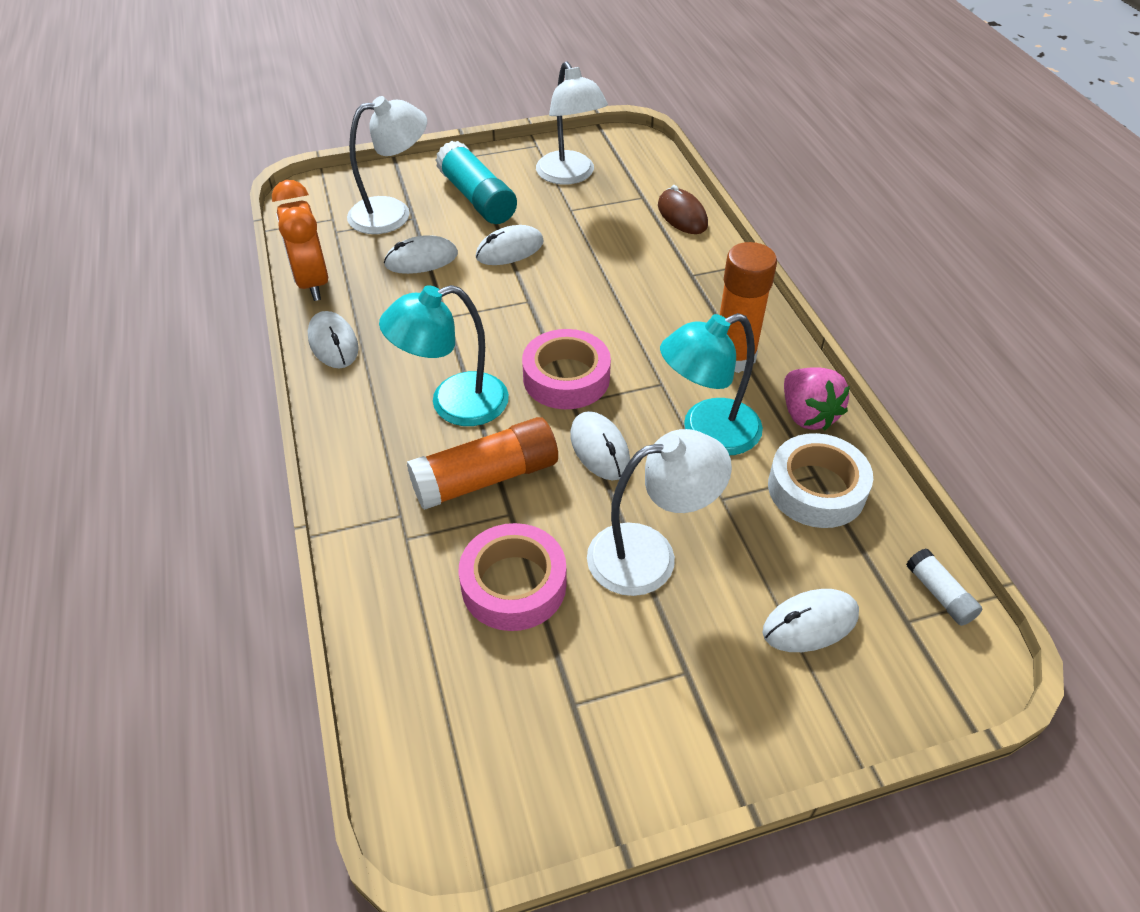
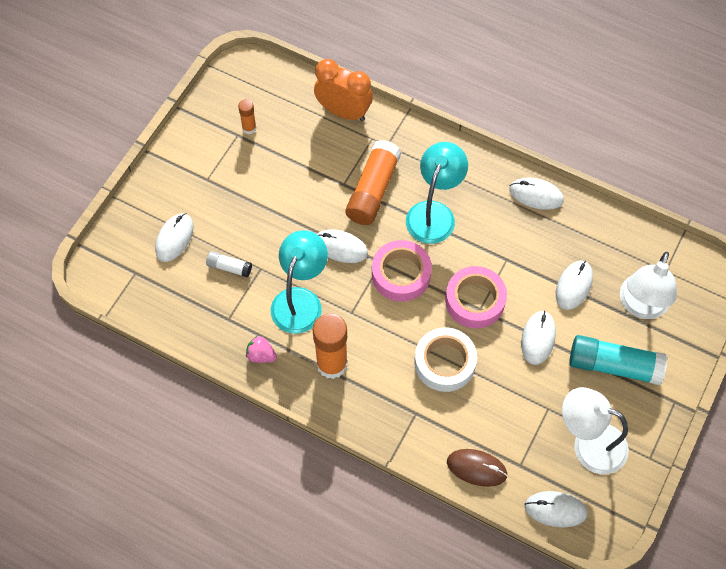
camera: 135 degrees right, 15 degrees up
orange clock [272,180,328,301] -> orange clock moved to [314,59,373,121]
pink tape [459,523,566,631] -> pink tape moved to [445,266,507,328]
white lamp [587,429,732,596] -> none
white tape [768,433,873,528] -> white tape moved to [414,327,477,392]
pink strawberry [784,367,850,430] -> pink strawberry [246,336,277,363], size x0.63
white glue stick [906,549,982,626] -> white glue stick moved to [206,251,252,278]
none -> orange glue stick [238,99,257,134]
none -> white mouse [525,491,588,527]

